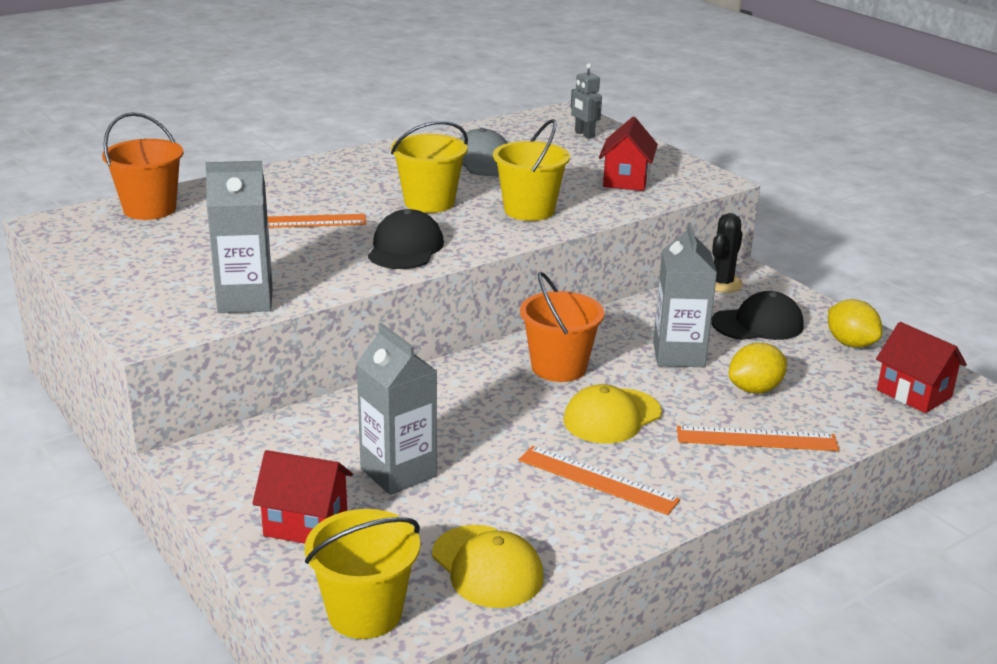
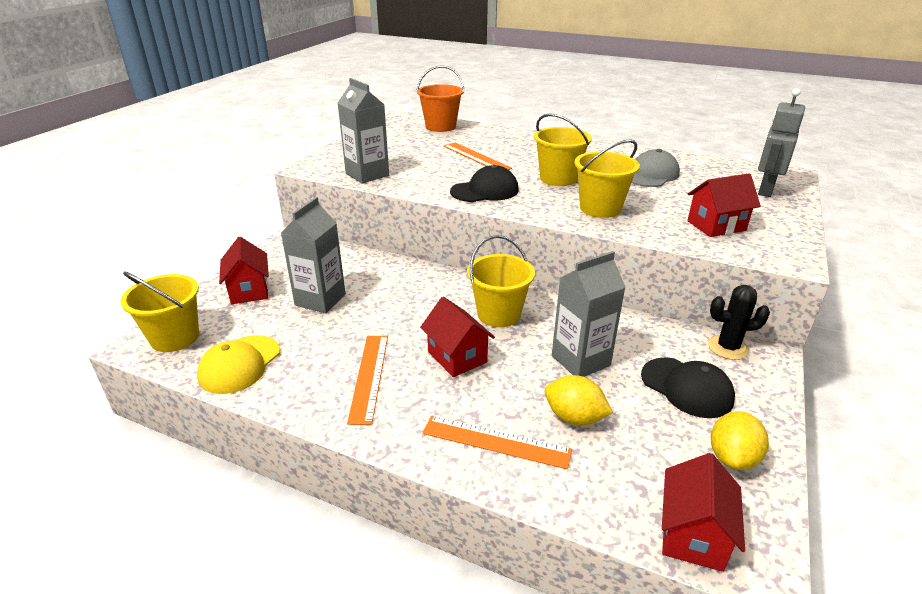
camera: 60 degrees right, 5 degrees up
orange bucket [520,272,604,382] -> yellow bucket [467,235,535,327]
yellow cap [563,384,662,443] -> red house [420,297,495,377]
grey robot [571,63,602,139] -> grey robot [758,88,805,197], size x1.56
orange ruler [677,426,839,451] -> orange ruler turned 45 degrees counterclockwise [423,415,572,469]

